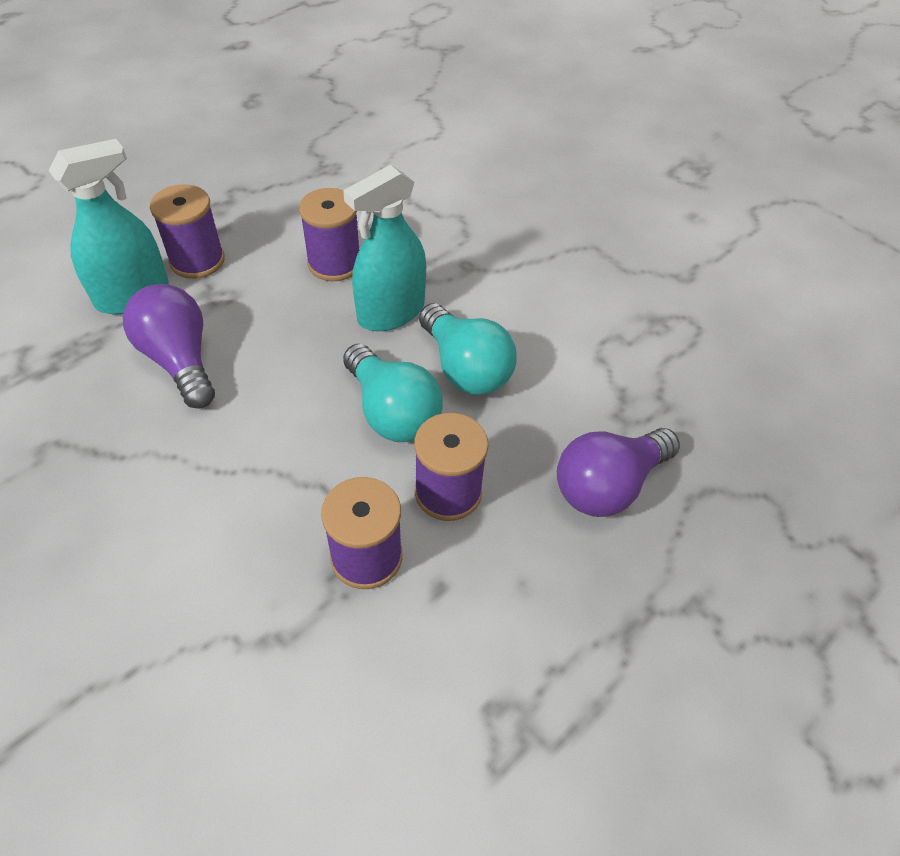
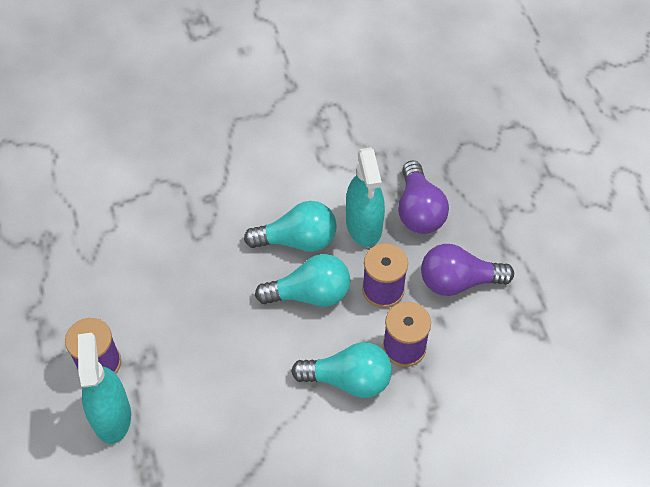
camera: 60 degrees left, 5 degrees up
purple light bulb [123,284,215,409] -> purple light bulb moved to [421,244,514,296]
purple spool [299,188,359,281] -> none
turquoise spray bottle [343,165,426,331] -> turquoise spray bottle moved to [346,147,385,247]
none -> turquoise light bulb [291,342,392,398]

